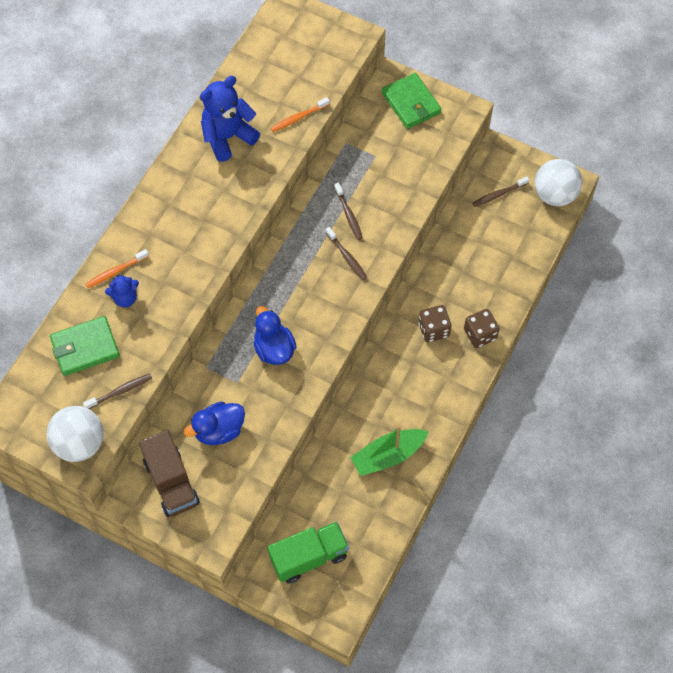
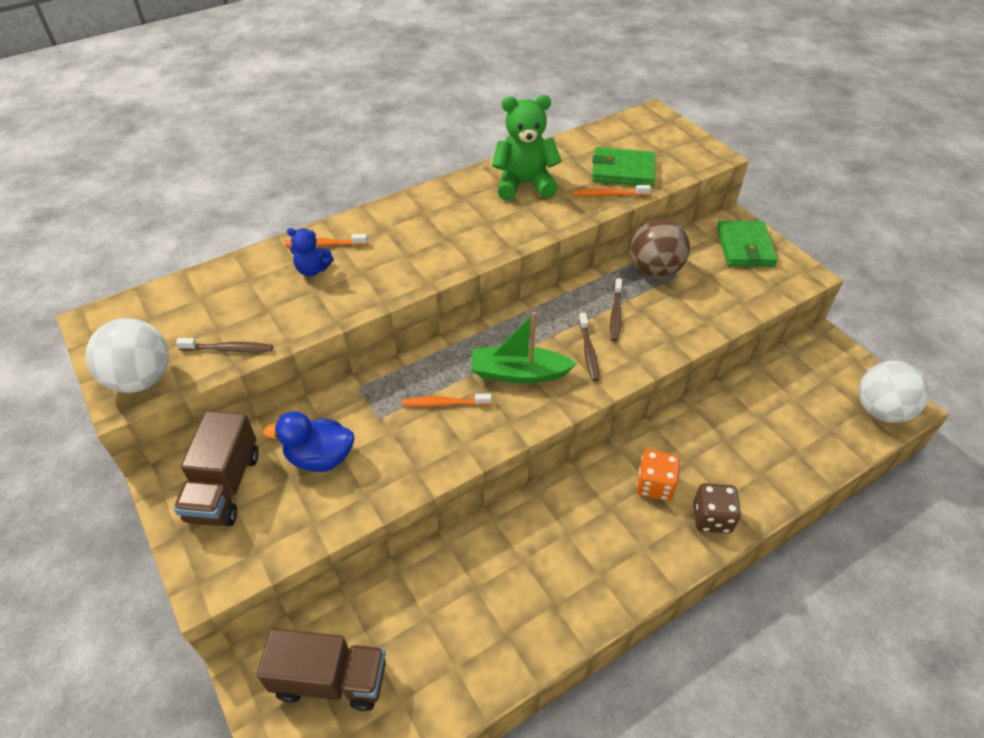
camera: 30 degrees right, 15 degrees down
green wallet [50,316,120,376] -> green wallet moved to [592,147,655,187]
blue teddy bear [200,76,260,162] -> green teddy bear [492,95,562,200]
blue duck [254,306,297,365] -> orange toothbrush [402,394,492,407]
green truck [268,521,349,584] -> brown truck [256,628,386,711]
green boat [350,425,429,476] -> green boat moved to [471,312,577,383]
brown dice [418,305,451,342] -> orange dice [636,450,680,501]
brown toothbrush [472,176,529,207] -> none
none -> brown ball [631,219,690,278]

